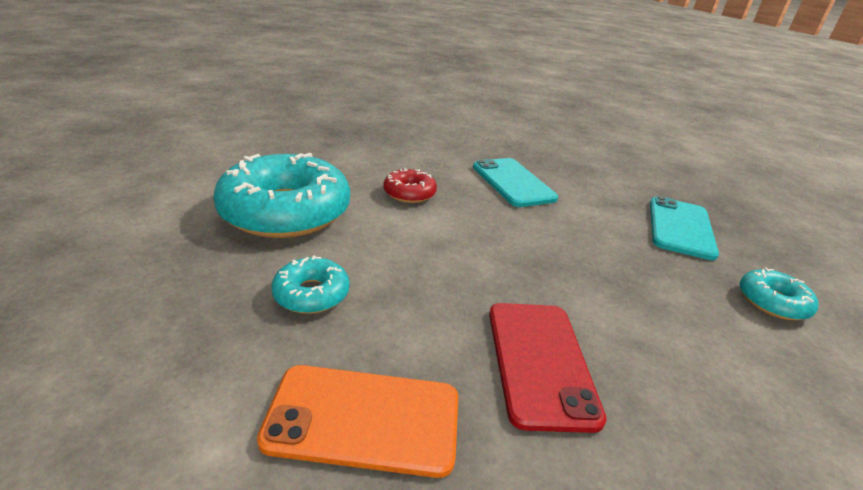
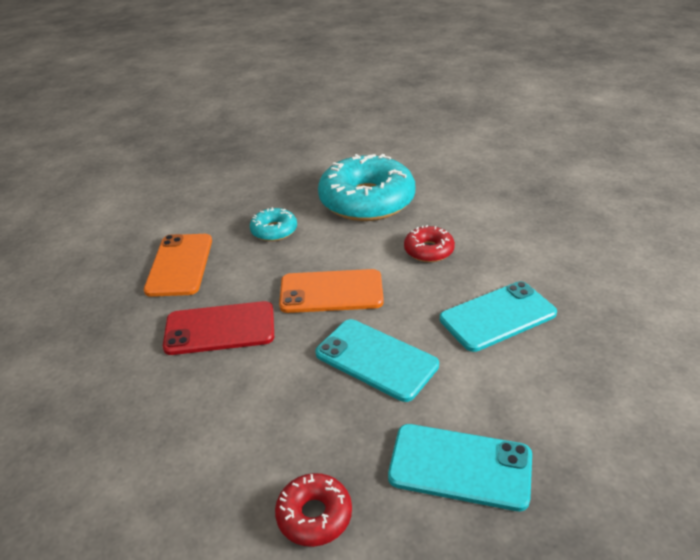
camera: 90 degrees right, 5 degrees up
turquoise donut [740,268,818,320] -> red donut [275,473,352,547]
none -> orange phone [279,269,384,313]
none -> turquoise phone [315,319,439,402]

